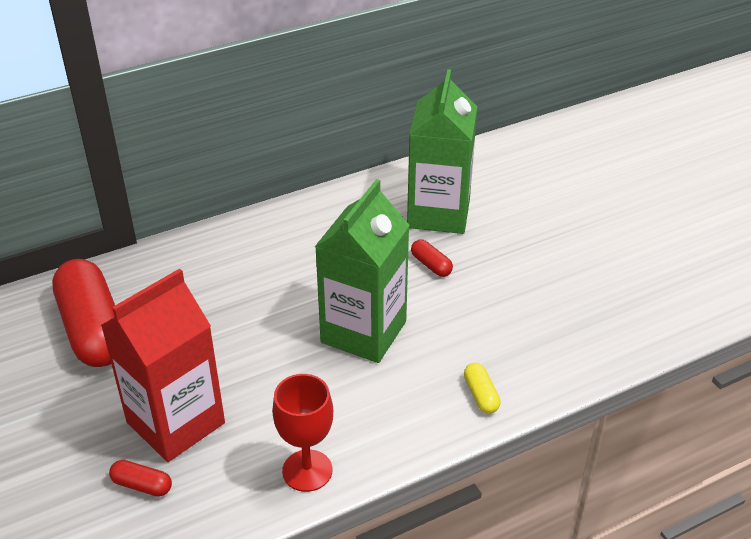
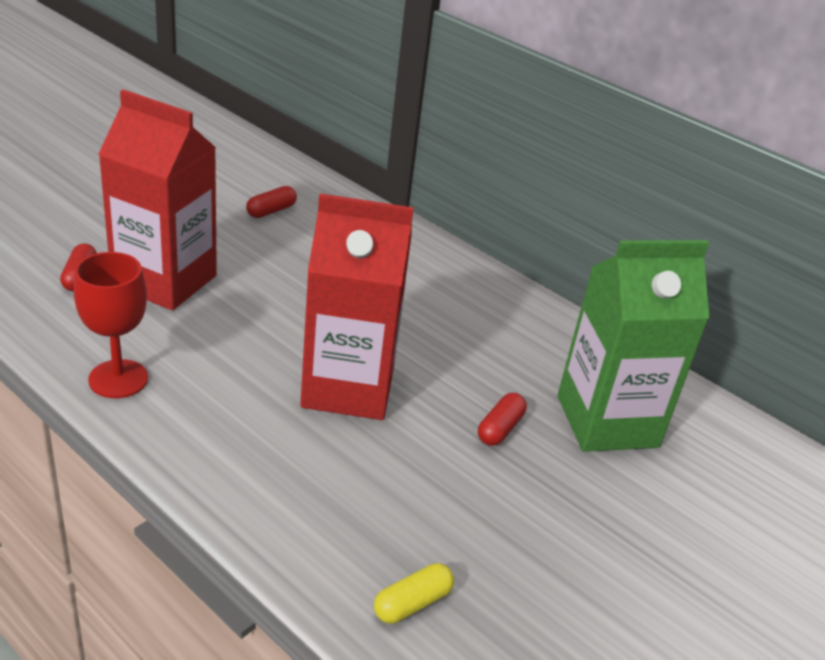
camera: 65 degrees right, 5 degrees down
red capsule [52,259,115,367] -> red capsule [246,186,297,218], size x0.41
green carton [315,179,410,363] -> red carton [300,193,414,420]
yellow capsule [464,363,501,413] -> yellow capsule moved to [374,563,454,624]

